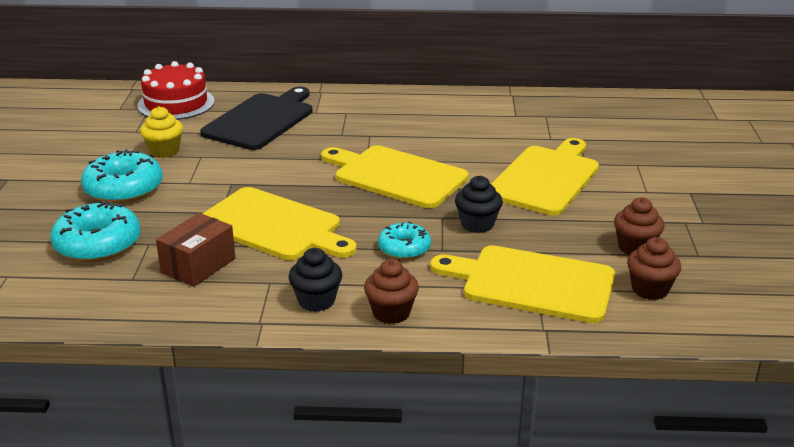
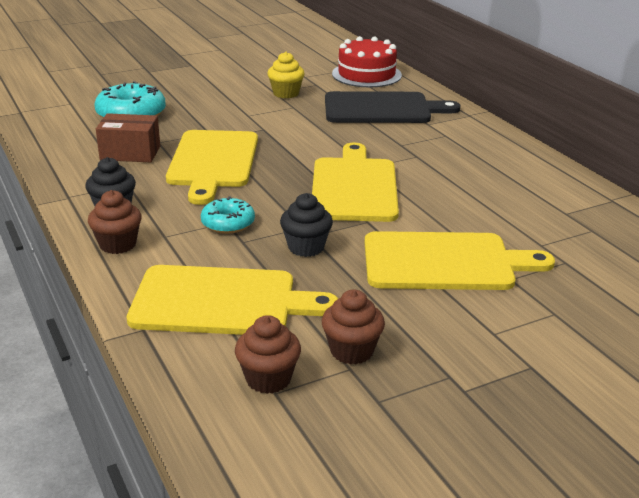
camera: 60 degrees right, 0 degrees up
turquoise donut [81,149,163,203] -> none
yellow cutting board [431,245,615,323] -> yellow cutting board turned 105 degrees clockwise [127,265,338,335]

